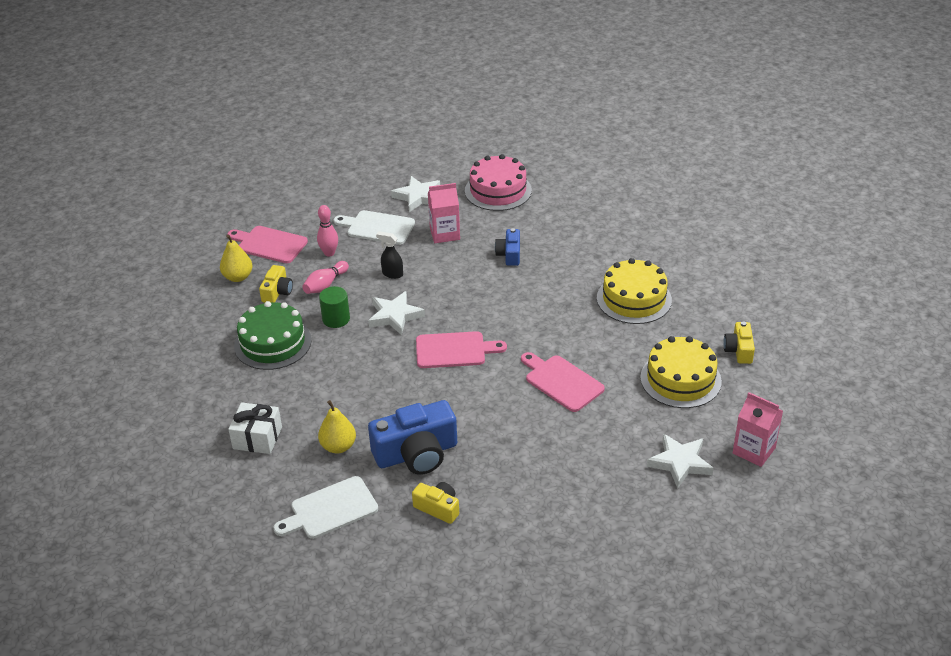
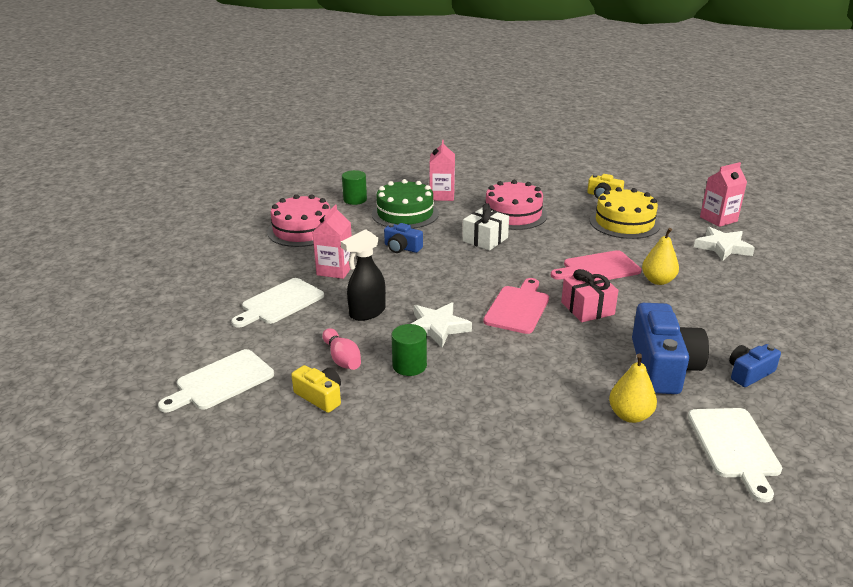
camera: 65 degrees left, 10 degrees down
yellow pear [220,234,253,282] -> yellow pear moved to [642,228,679,285]
pink cutting board [227,226,308,263] -> white cutting board [158,349,274,413]
white gift [228,402,282,454] -> white gift moved to [463,203,509,250]
green cake [234,301,312,370] -> green cake moved to [372,179,439,229]
pink bowling pin [317,205,338,257] -> none
black spray bottle [376,231,403,279] -> black spray bottle [341,229,386,321], size x1.54
white star [391,176,440,212] -> none
yellow camera [412,482,459,524] -> blue camera [729,344,781,387]
yellow cake [597,258,672,324] -> pink cake [485,180,547,230]
none -> green cylinder [342,170,367,205]
none -> pink carton [429,140,455,201]
none -> pink gift [561,269,619,322]

